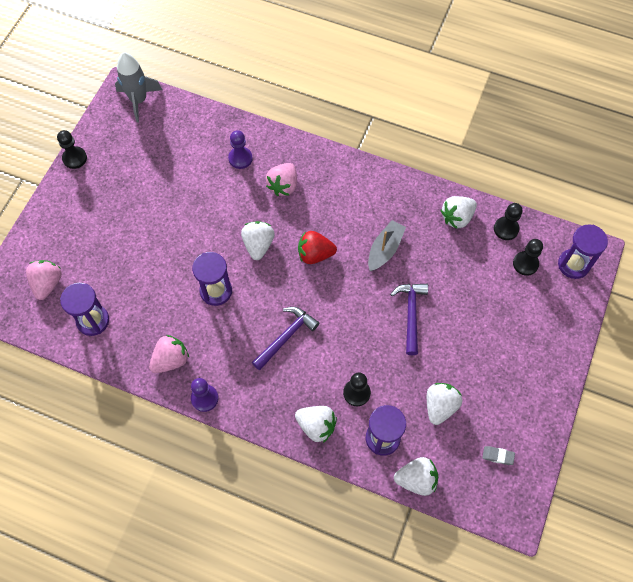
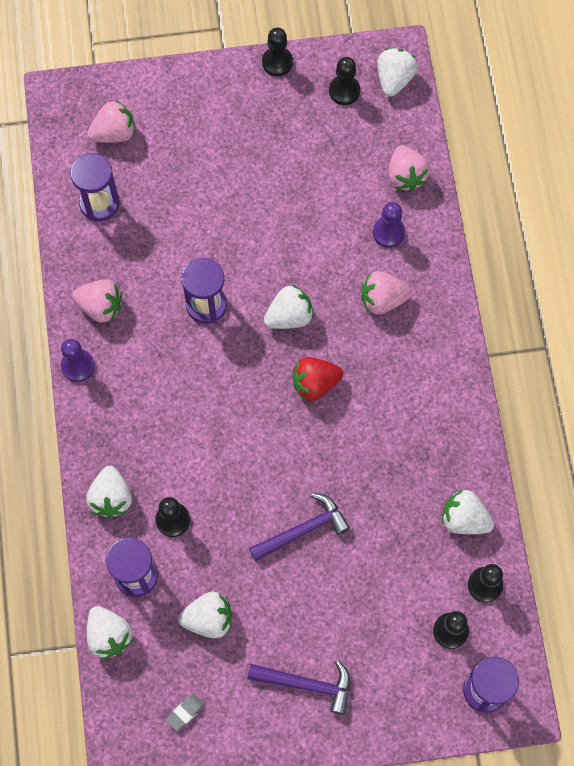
camera: 60 degrees right, 5 degrees up
grey rocket [115,52,162,123] -> white strawberry [377,48,418,97]
purple hammer [252,307,319,370] -> purple hammer moved to [247,660,350,715]
red strawberry [298,231,337,264] -> red strawberry turned 75 degrees counterclockwise [293,357,343,401]
grey boat [368,220,406,271] -> none
grey eraser [482,446,515,465] -> grey eraser turned 60 degrees clockwise [166,693,204,732]
none -> black pawn [329,57,360,105]
none -> pink strawberry [388,145,430,192]

